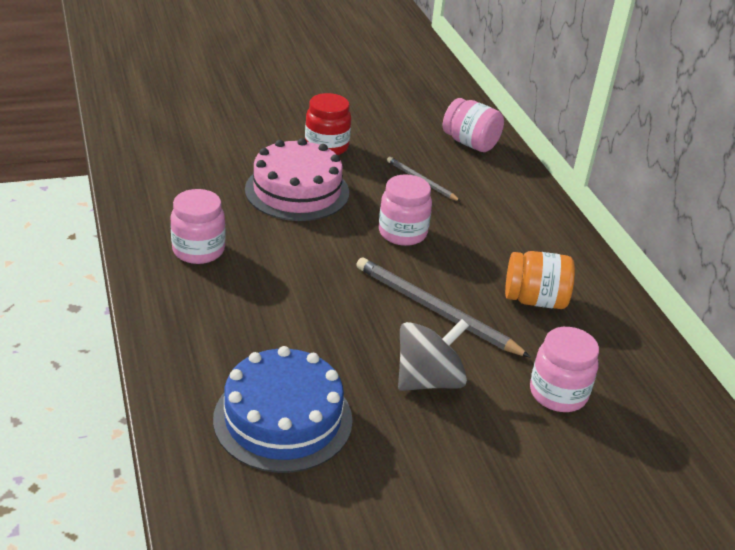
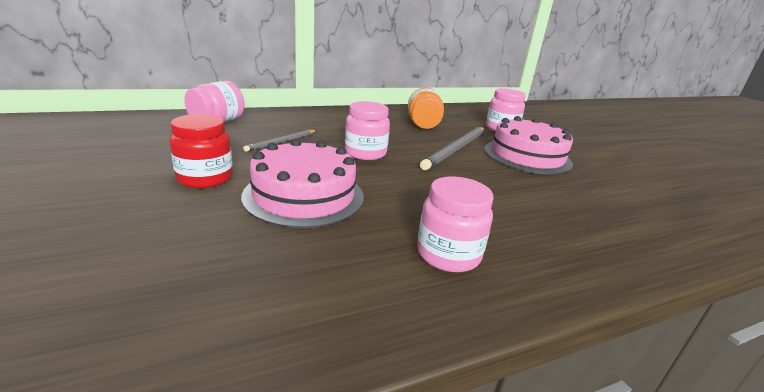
camera: 95 degrees left, 10 degrees down
blue cake [213,346,353,473] -> none
grey spinning top [398,319,469,391] -> pink cake [485,116,573,175]

